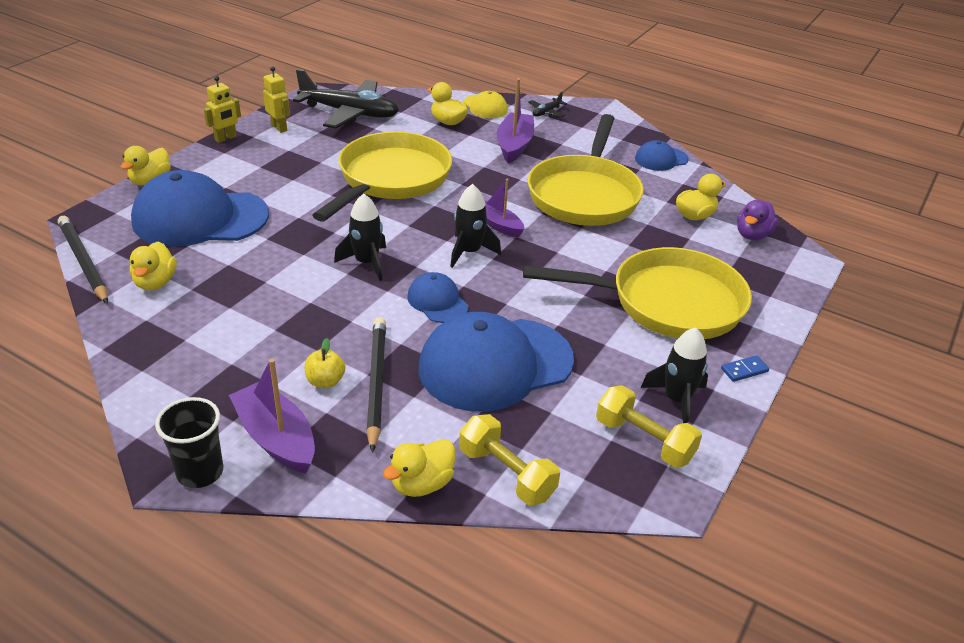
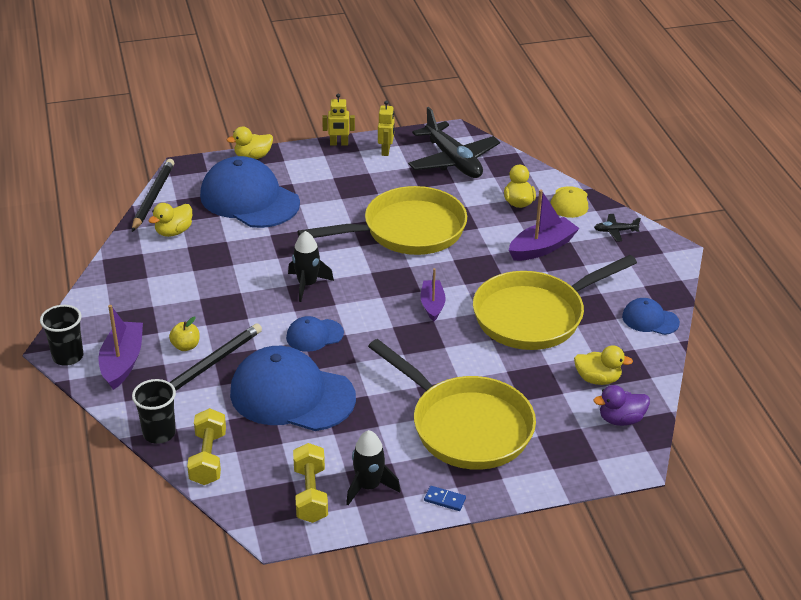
camera: 45 degrees right, 0 degrees up
yellow duck [383,439,455,497] -> black cup [132,379,176,444]
blue cap [407,272,468,323] -> blue cap turned 120 degrees counterclockwise [286,316,344,352]
black rocket [450,184,501,268] -> none

